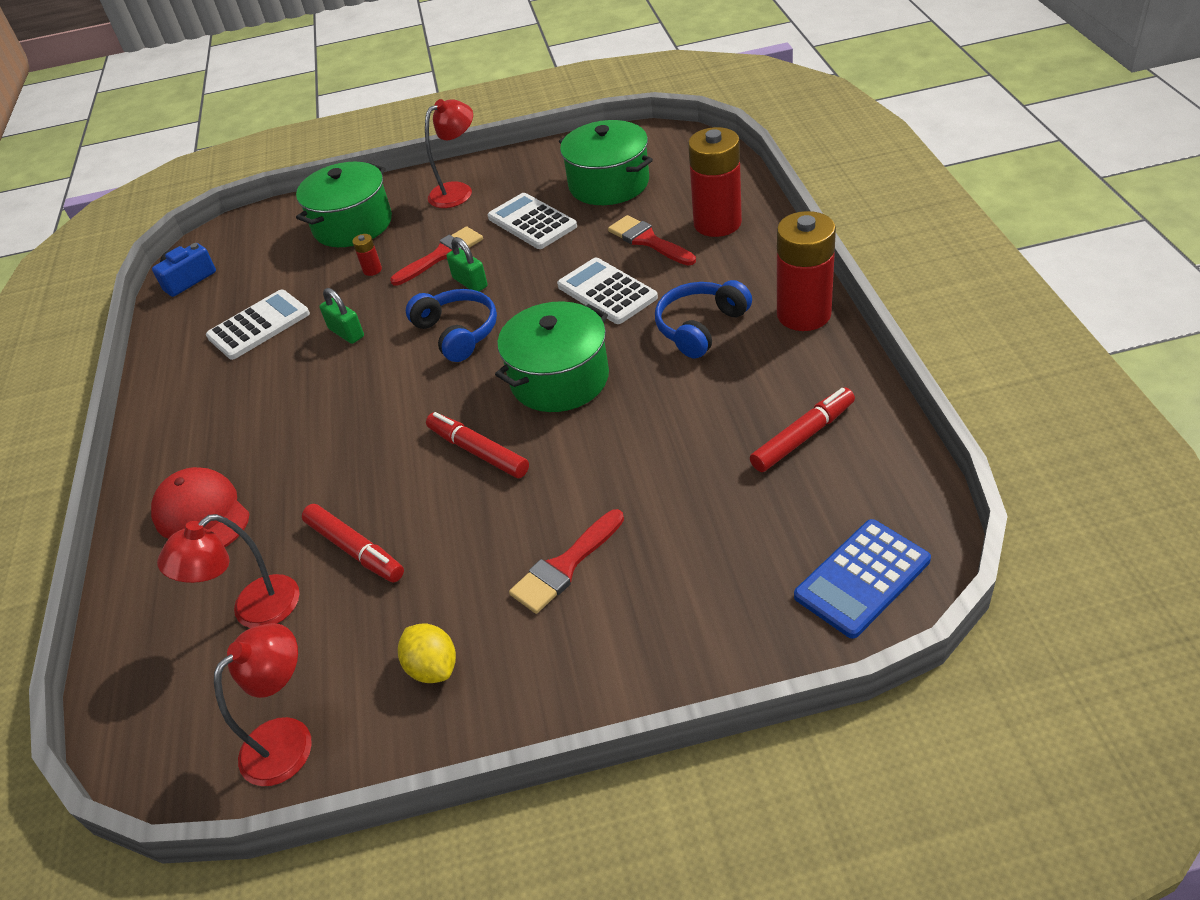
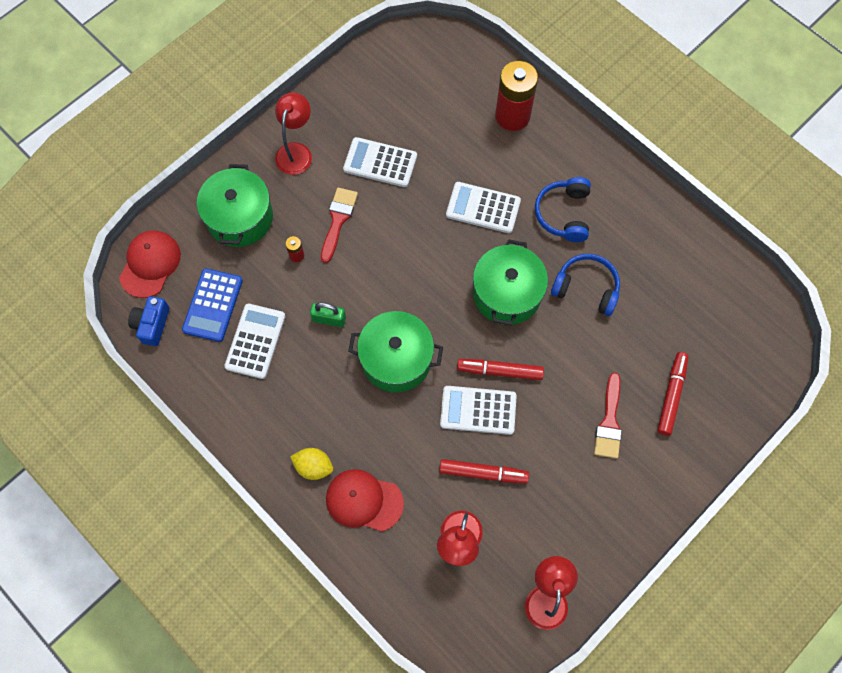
camera: 40 degrees left, 25 degrees up
yellow lemon [398,623,456,683] -> yellow lemon moved to [290,448,333,480]
blue headphones [406,289,497,362] -> blue headphones moved to [551,254,620,316]
green padlock [446,237,488,291] -> none
green pot [559,120,653,205] -> green pot moved to [348,311,443,393]
red brush [608,215,696,266] -> none
red marker [750,388,855,472] -> red marker moved to [658,352,689,436]
red battery [777,211,836,331] -> none
blue calculator [794,519,931,639] -> blue calculator moved to [182,268,243,342]
none -> red cap [119,231,181,298]
none -> white calculator [440,386,517,435]

